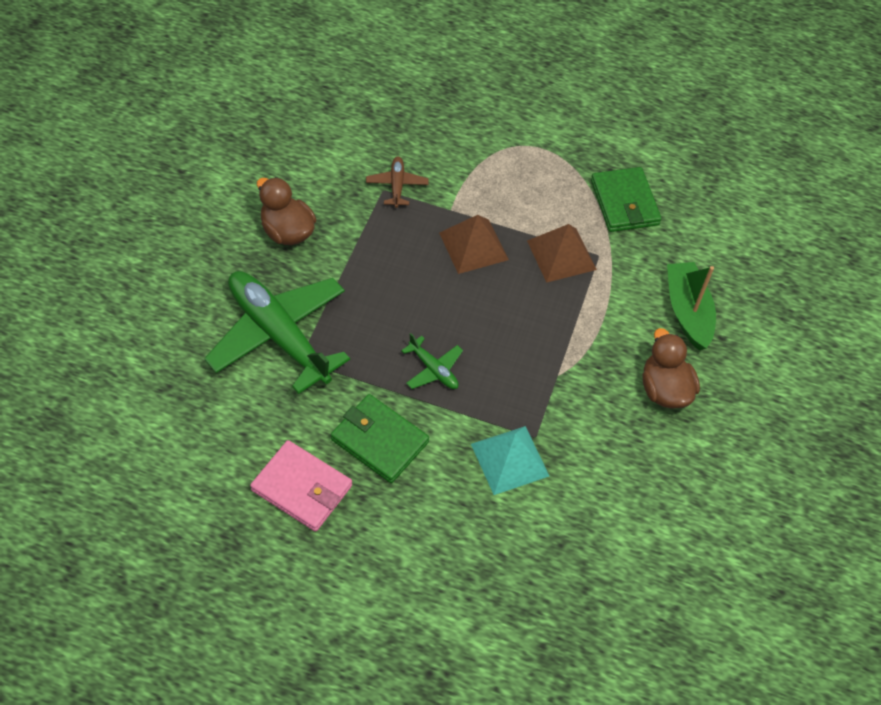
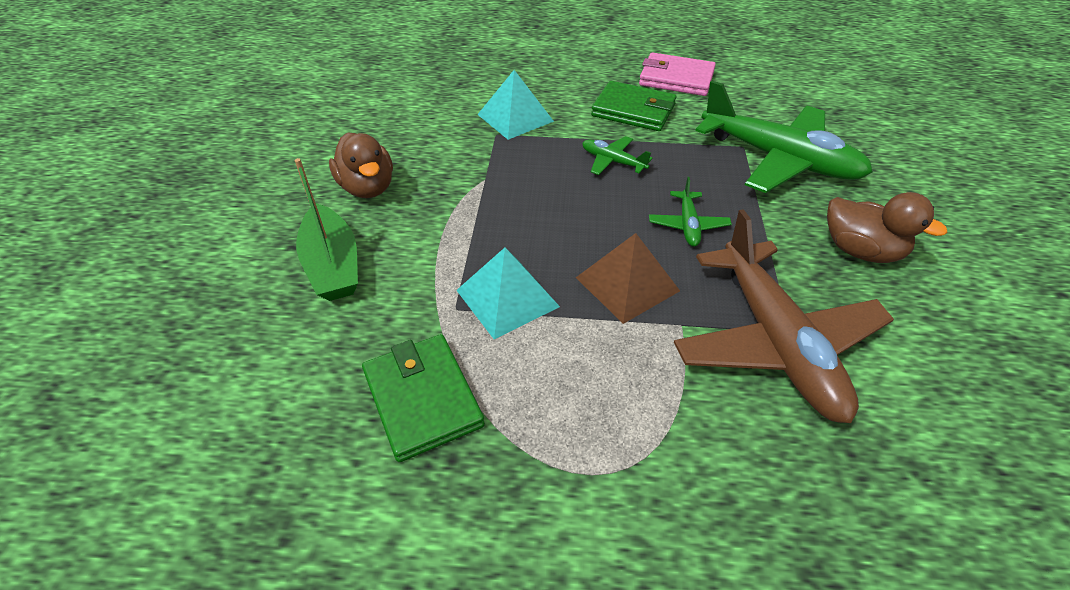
camera: 170 degrees right, 10 degrees down
brown plane [366,156,429,208] -> brown plane [674,209,894,423], size x2.29
brown pyramid [527,224,597,283] -> turquoise pyramid [456,248,560,339]
none -> green plane [649,177,732,247]

